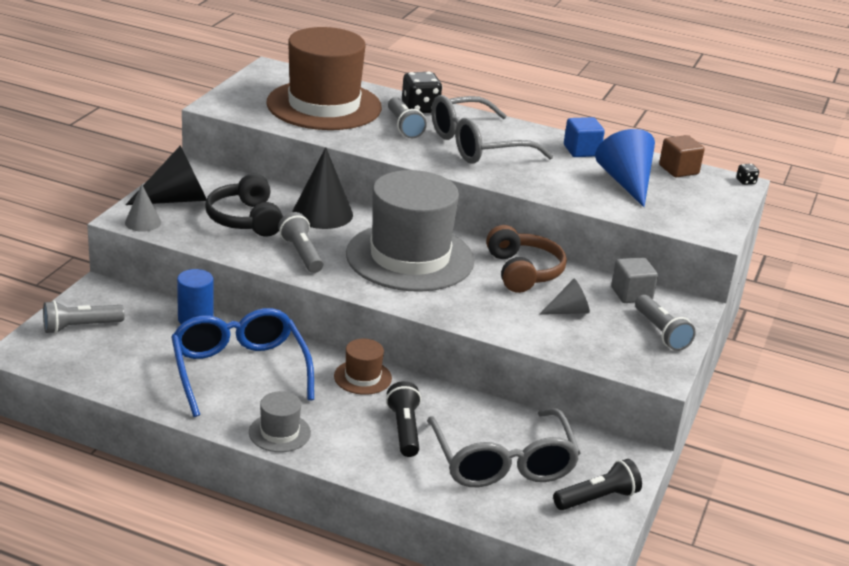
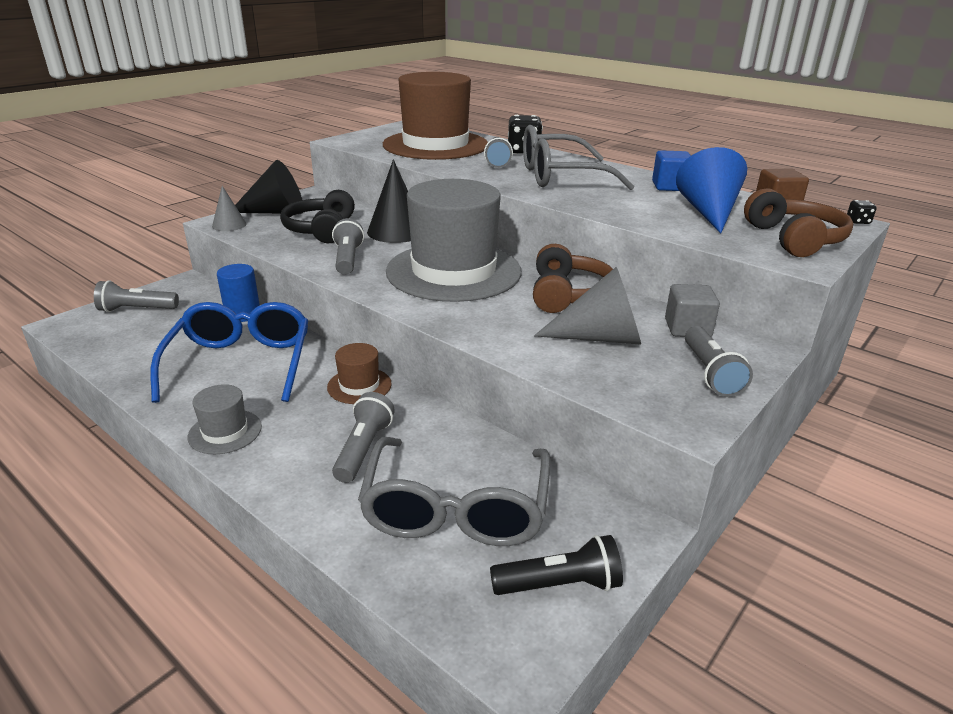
camera: 20 degrees right, 0 degrees up
black flashlight [386,381,421,457] -> grey flashlight [332,392,395,483]
grey cone [539,279,590,315] -> grey cone [534,267,641,345], size x1.76
none -> brown headphones [744,188,853,257]

